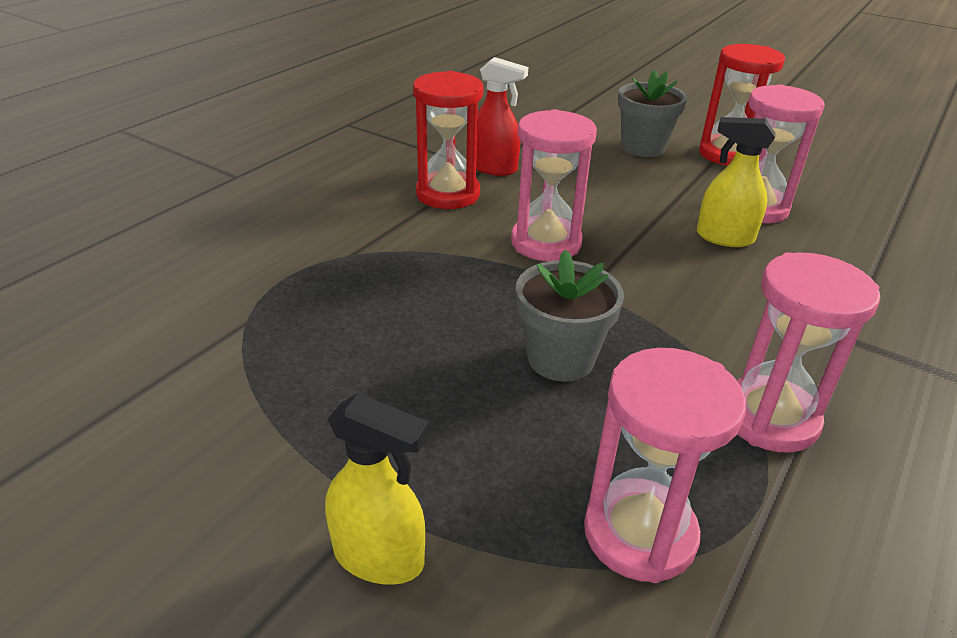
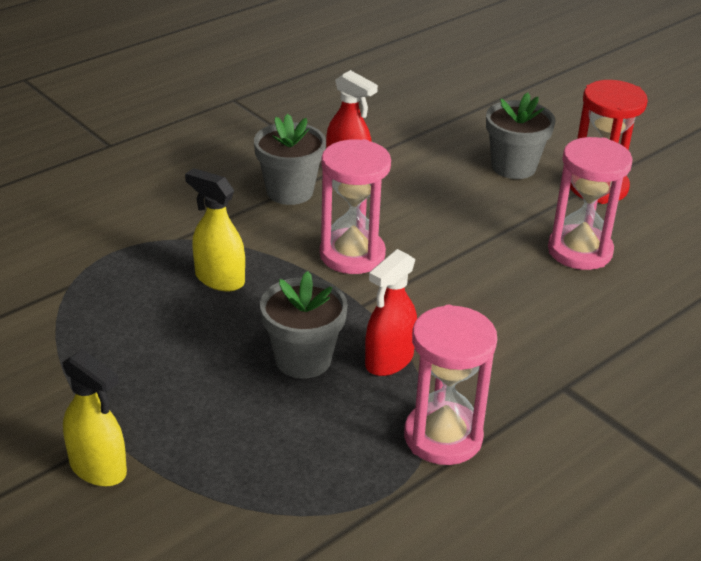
camera: 15 degrees right, 0 degrees up
red hourglass [413,71,483,209] -> grey flower pot [254,114,326,205]
pink hourglass [584,348,746,583] -> none
yellow spray bottle [697,117,775,247] -> yellow spray bottle moved to [185,168,245,291]
none -> red spray bottle [365,249,417,376]

